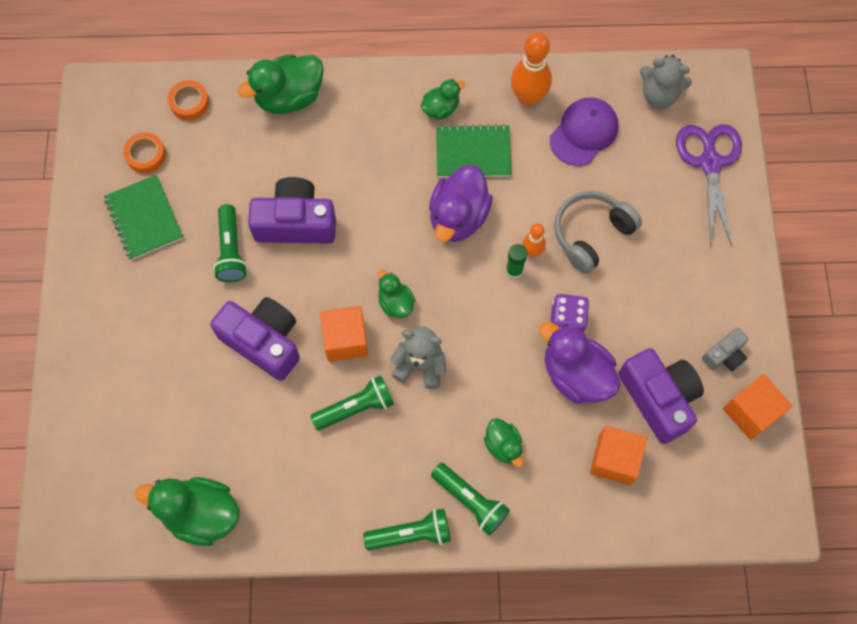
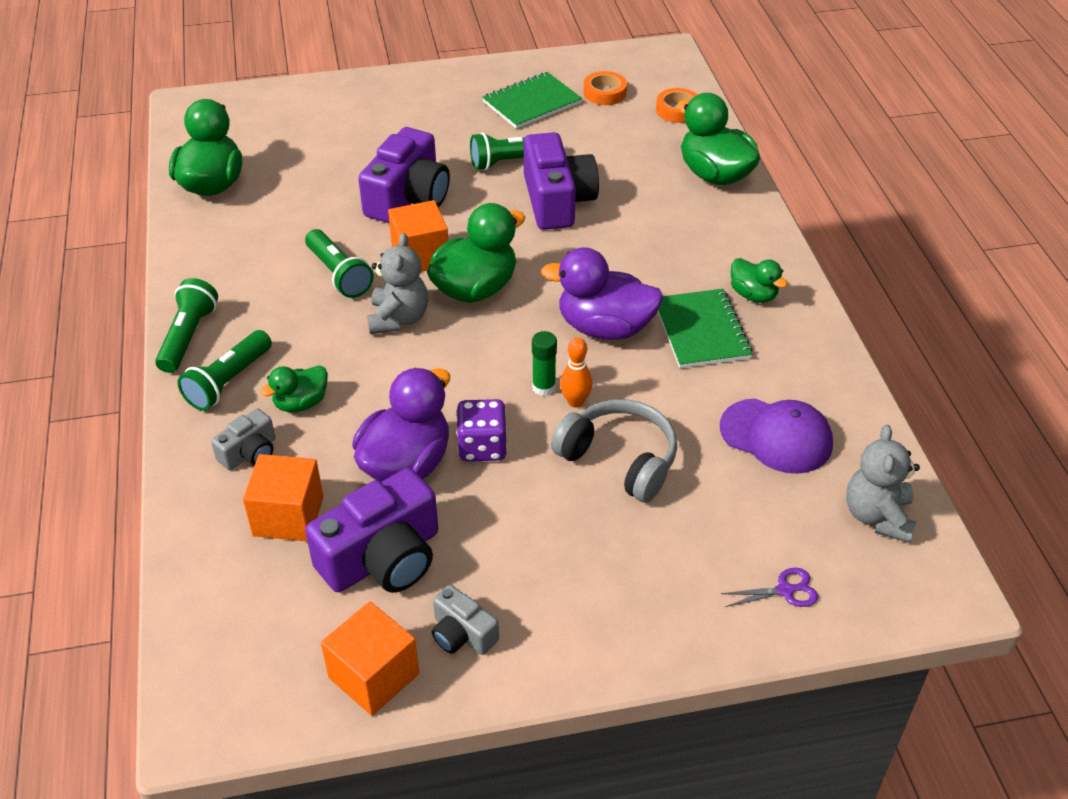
camera: 80 degrees right, 25 degrees down
green flashlight [363,508,451,551] -> green flashlight turned 150 degrees counterclockwise [155,278,218,373]
green duck [378,270,415,318] -> green duck [427,203,525,303], size x1.80
orange bowling pin [511,32,552,106] -> none
purple scissors [676,124,742,247] -> purple scissors [721,568,818,607], size x0.44
none -> grey camera [211,408,275,470]

